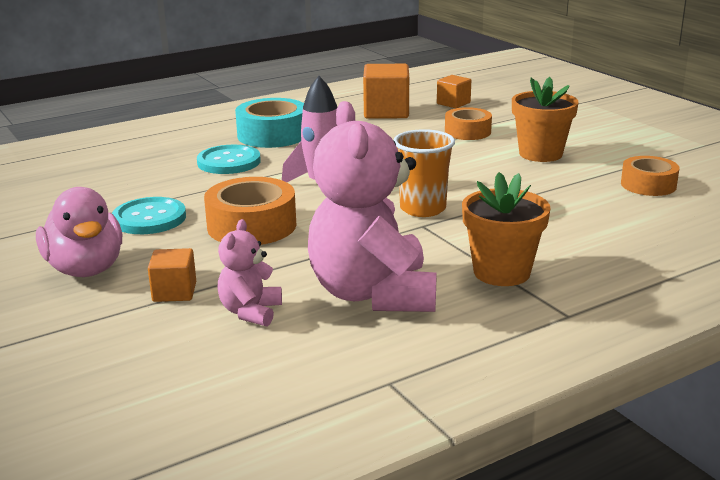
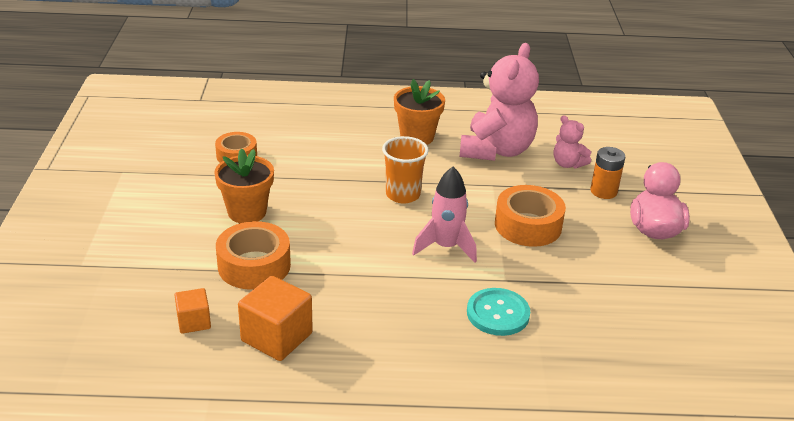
camera: 150 degrees left, 10 degrees up
turquoise button [112,197,186,234] -> none
orange cube [148,248,196,302] -> orange battery [590,147,625,199]
pink teddy bear [217,219,282,326] -> pink teddy bear turned 90 degrees clockwise [554,115,591,168]
turquoise tape [235,98,304,148] -> none
orange tape [445,107,492,140] -> orange tape [216,221,291,290], size x1.53

